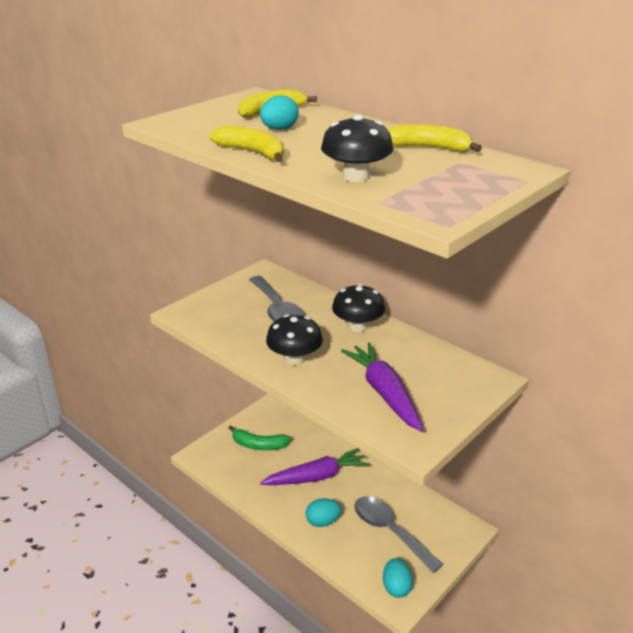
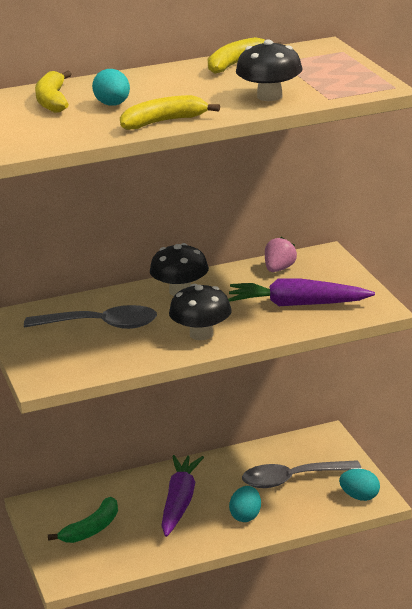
camera: 60 degrees left, 5 degrees down
none -> pink strawberry [265,237,297,272]

